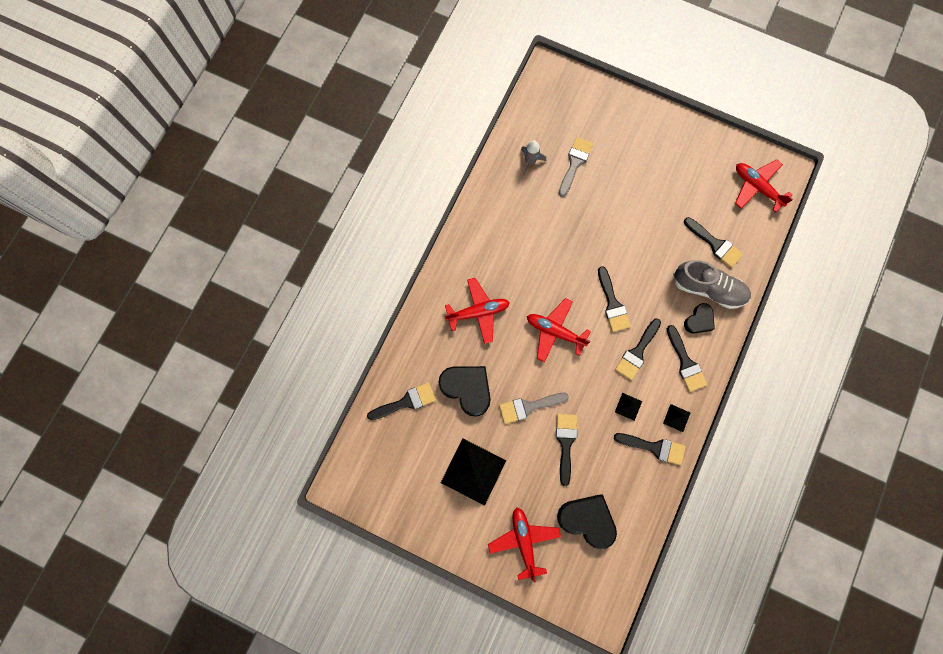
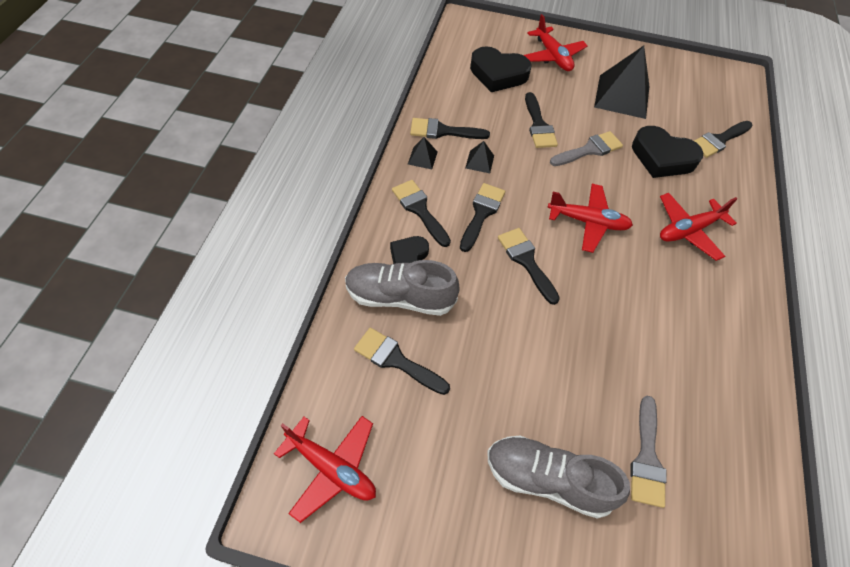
camera: 165 degrees right, 20 degrees down
grey rocket [521,140,546,175] -> none
none -> grey shoe [487,436,630,519]

